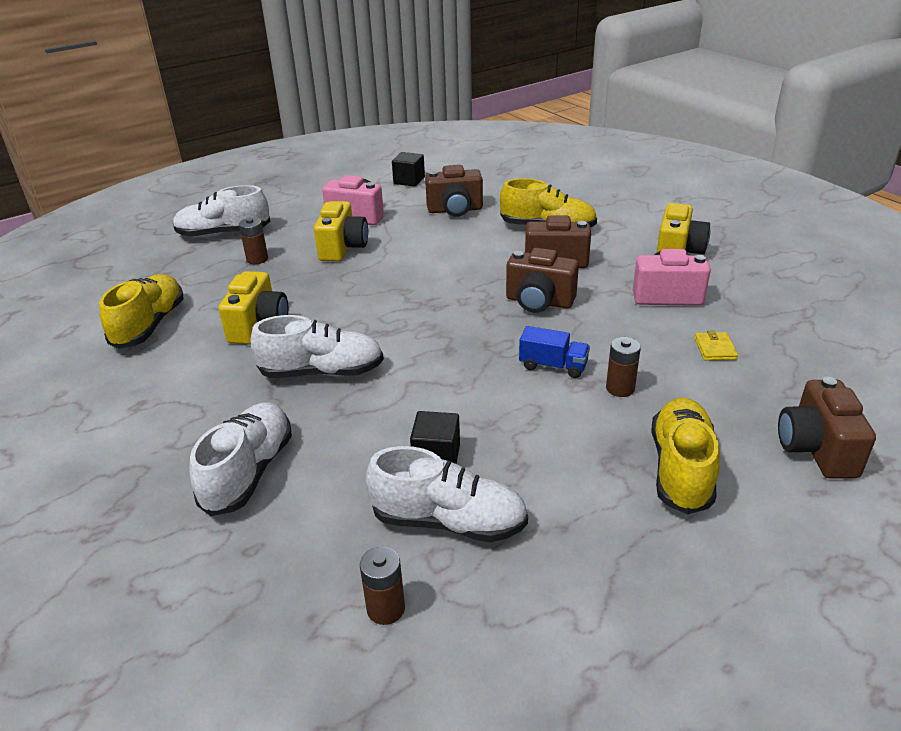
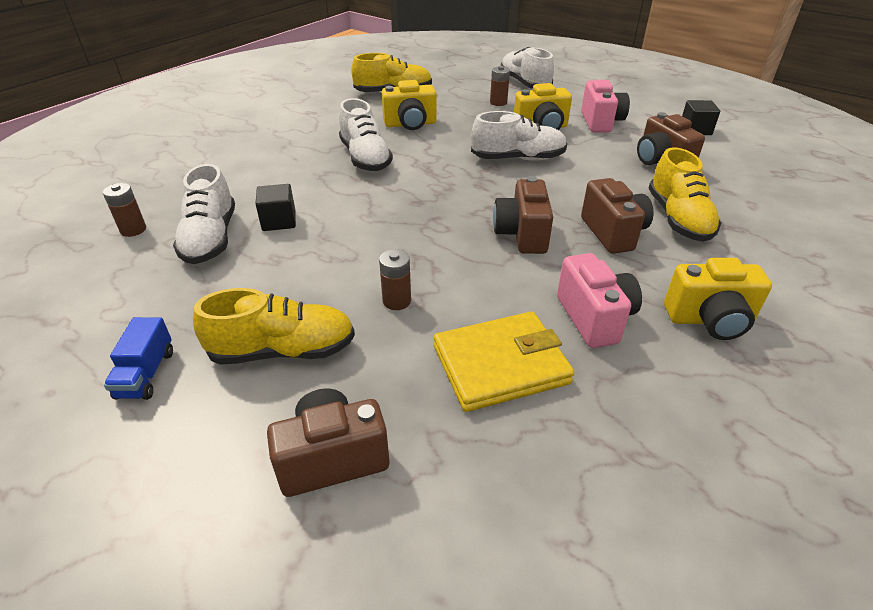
camera: 70 degrees right, 5 degrees up
white shoe [190,402,292,516] -> white shoe moved to [471,111,567,161]
blue truck [519,326,590,378] -> blue truck moved to [104,317,173,400]
yellow wallet [694,331,738,361] -> yellow wallet [434,312,574,412], size x2.34

